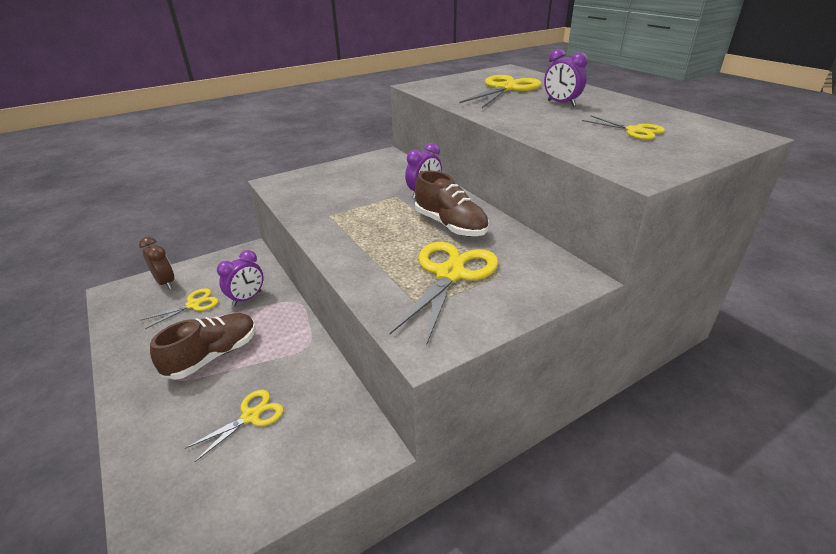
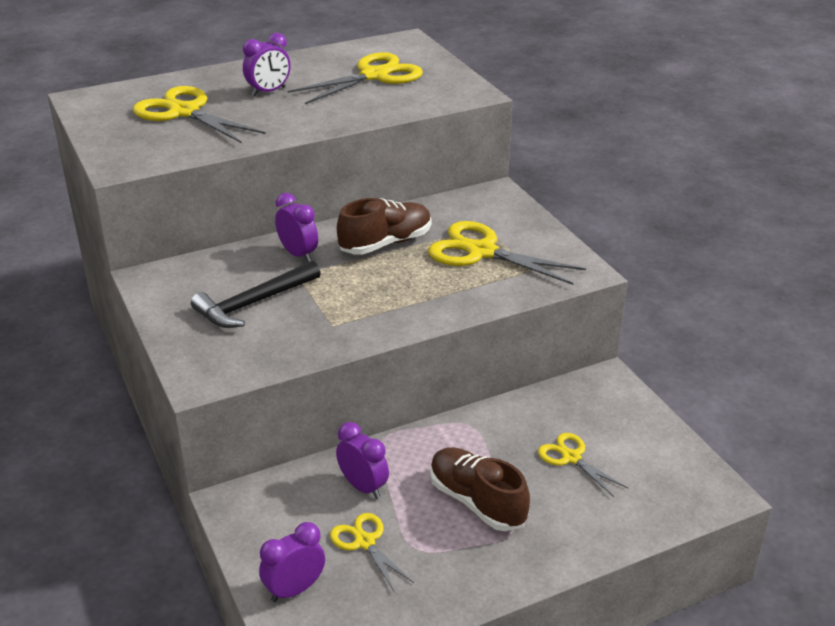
camera: 85 degrees left, 0 degrees up
brown clock [139,237,174,289] -> purple clock [259,522,325,602]
yellow scissors [582,115,665,140] -> yellow scissors [287,52,423,104], size x1.77
none -> black hammer [191,261,321,328]

